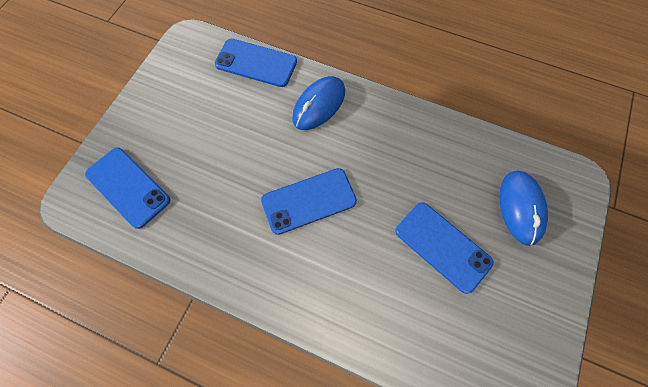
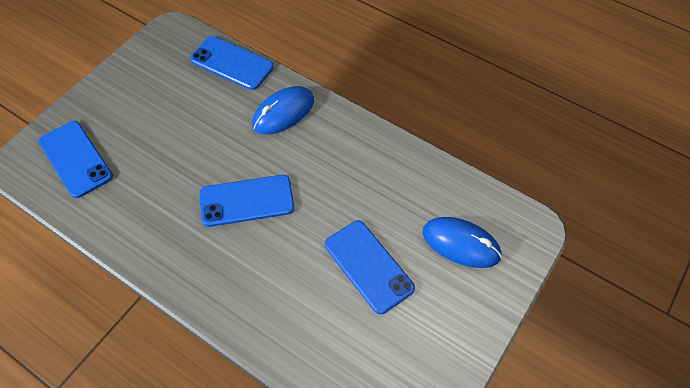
camera: 10 degrees right, 10 degrees down
blue mouse [499,171,548,246] -> blue mouse turned 75 degrees counterclockwise [422,217,502,268]

